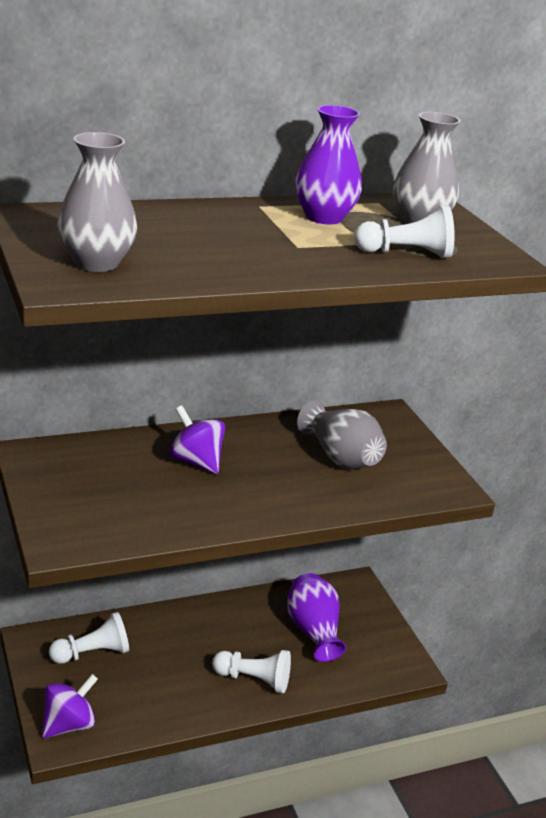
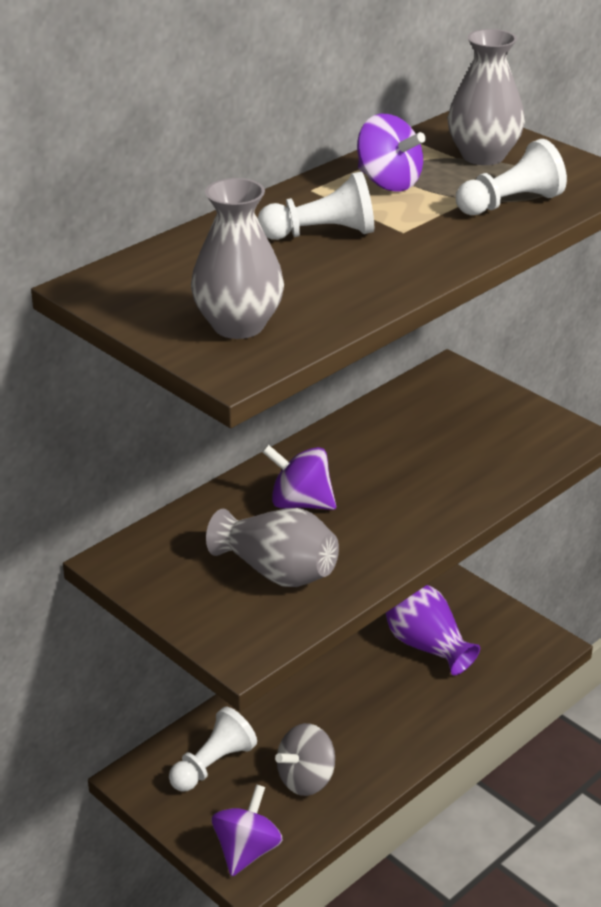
camera: 20 degrees left, 5 degrees up
white pawn [212,650,291,694] -> white pawn moved to [258,172,374,240]
purple vase [295,105,362,225] -> purple spinning top [357,113,426,191]
grey vase [297,401,387,469] -> grey vase moved to [206,508,339,587]
none -> grey spinning top [275,723,335,796]

